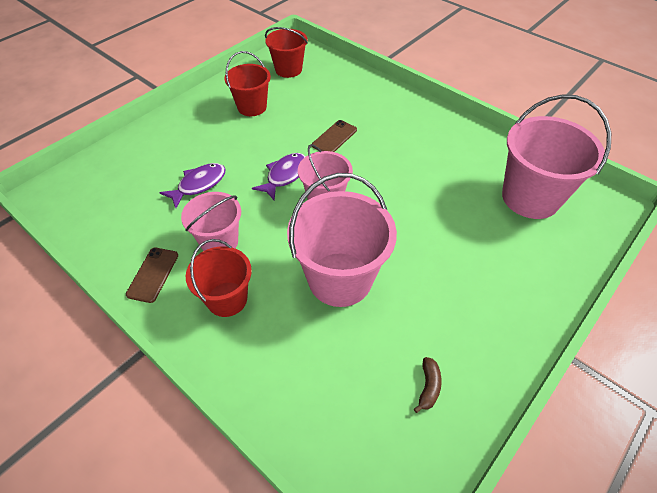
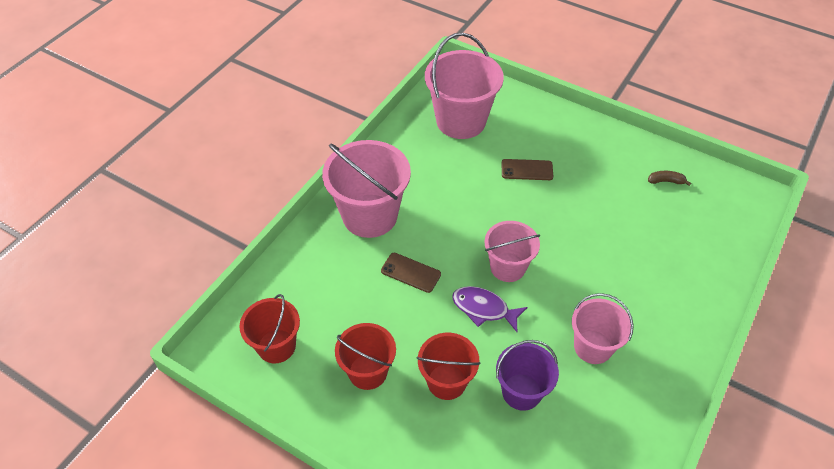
camera: 100 degrees left, 0 degrees up
brown phone [126,248,178,303] -> brown phone moved to [502,159,553,180]
purple fish [159,163,226,208] -> purple bucket [496,340,559,411]
red bucket [186,239,252,317] -> red bucket moved to [417,333,481,400]
pink bucket [287,173,397,307] -> pink bucket moved to [322,140,411,238]

